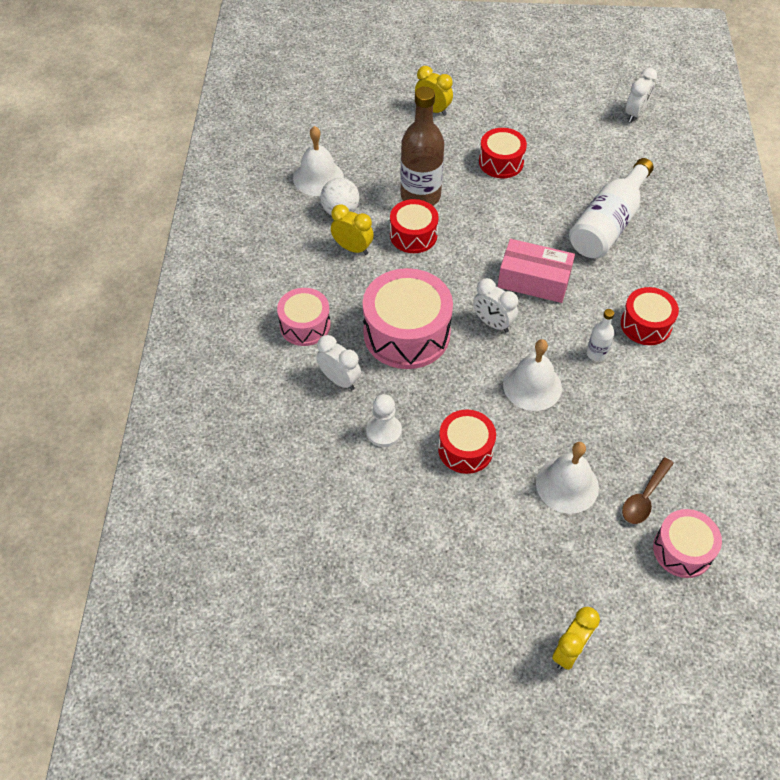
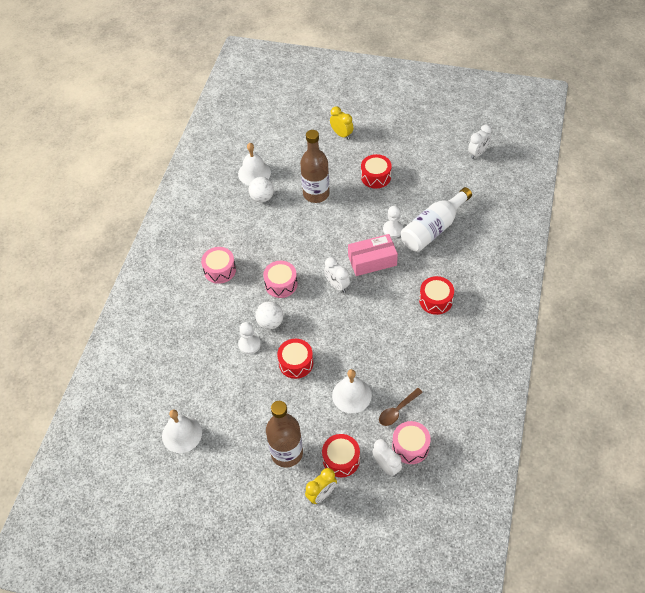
camera: 15 degrees right, 0 degrees up
white clock [316,335,361,390] -> white clock moved to [372,439,402,477]
yellow clock [331,204,374,255] -> none
pink drum [363,268,453,369] -> pink drum [263,261,298,298], size x0.59
red drum [390,199,439,253] -> red drum moved to [322,434,360,477]
pink box [498,239,575,303] -> pink box turned 45 degrees counterclockwise [348,234,398,276]
white bell [503,339,562,411] -> white bell moved to [162,410,202,453]
white bottle [586,309,614,362] -> none
none -> white ball [255,301,284,329]
none -> brown bottle [266,401,303,468]
none -> white pawn [383,206,404,238]

